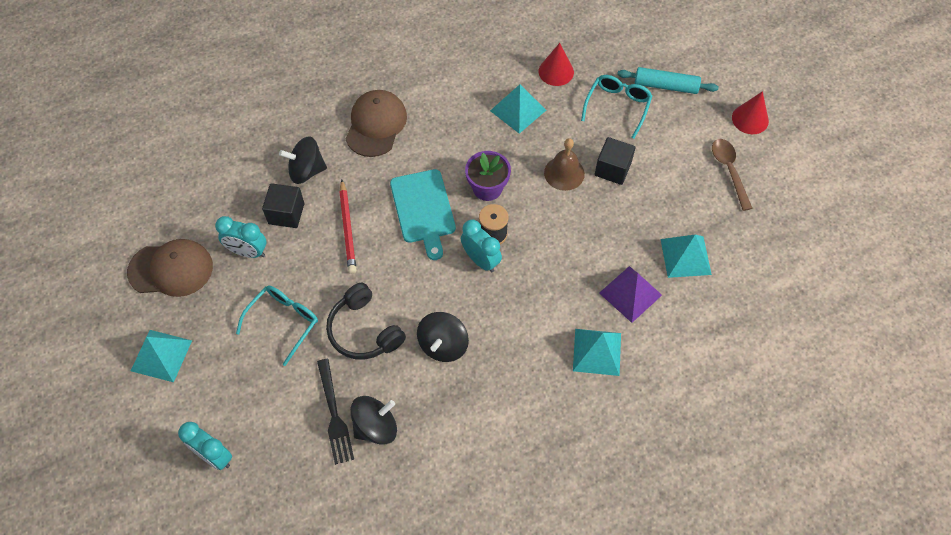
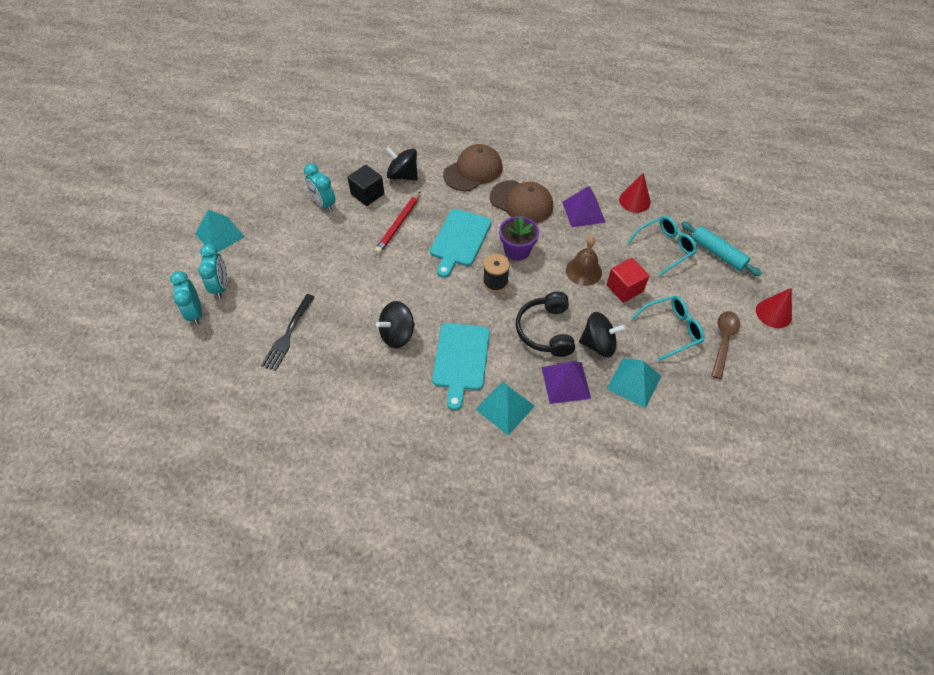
camera: 35 degrees right, 5 degrees down
brown cap [127,239,213,297] -> brown cap moved to [490,180,553,223]
turquoise glasses [236,286,318,366] -> turquoise glasses moved to [631,296,704,361]
black headphones [326,283,406,360] -> black headphones moved to [516,292,575,357]
black spinning top [350,396,397,445] -> black spinning top moved to [579,312,626,357]
turquoise clock [461,219,502,272] -> turquoise clock moved to [198,244,227,299]
turquoise pyramid [490,84,546,134] -> purple pyramid [562,186,606,227]
black cube [595,137,636,185] -> red cube [607,258,649,303]
none -> turquoise cutting board [432,323,490,410]

